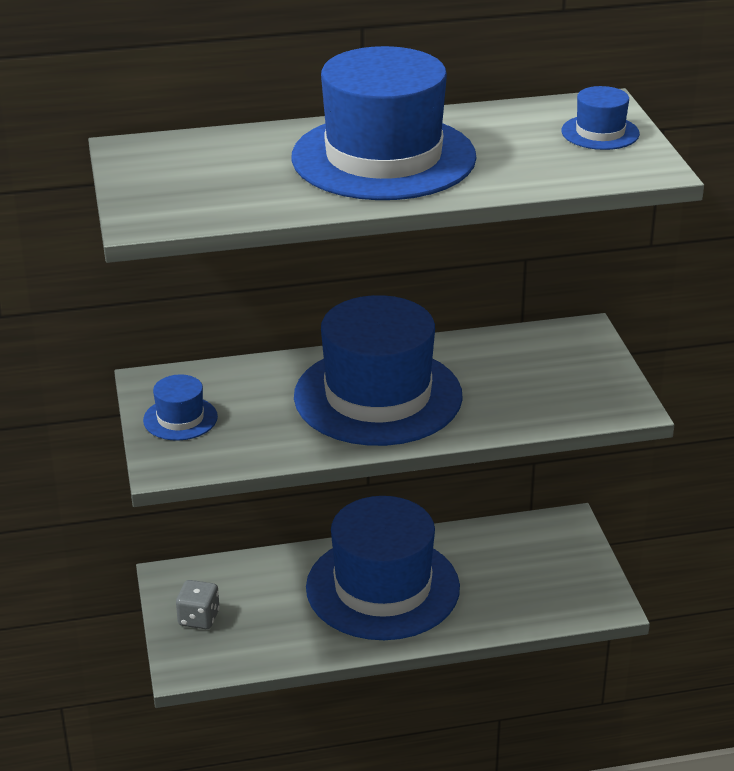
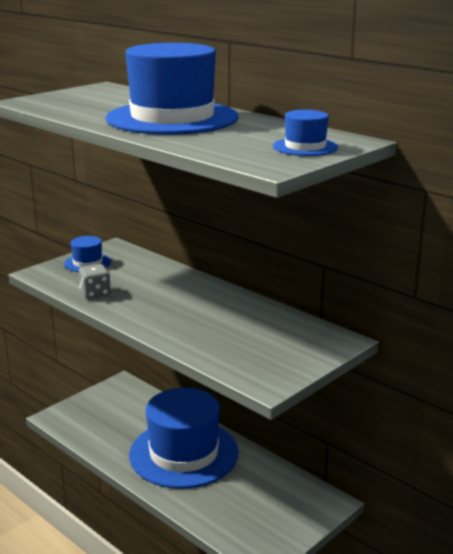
camera: 55 degrees right, 10 degrees down
grey dice [176,580,220,629] -> grey dice moved to [79,264,111,299]
blue hat [294,295,463,446] -> none

